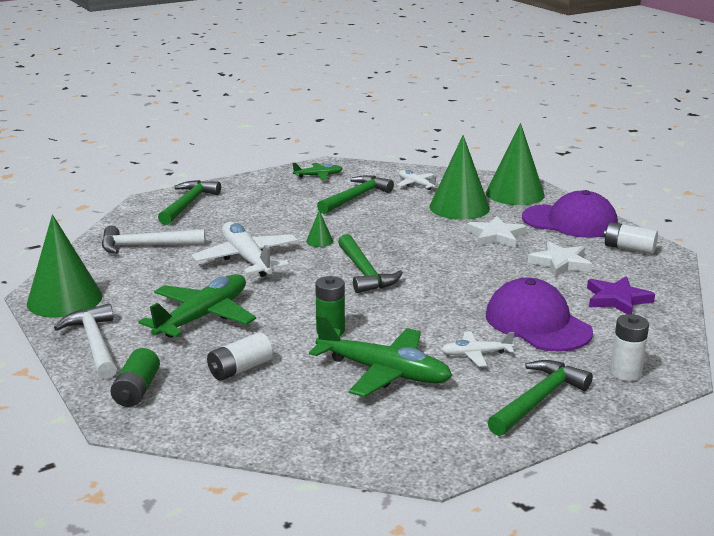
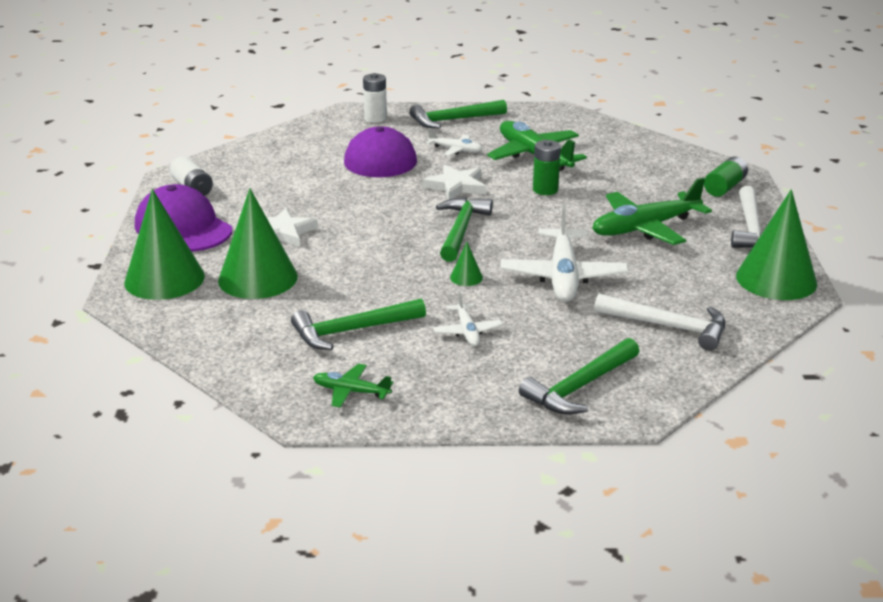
camera: 150 degrees left, 5 degrees up
white battery [207,332,273,381] -> none
white plane [397,170,440,190] -> white plane moved to [433,291,503,346]
white star [528,241,592,277] -> white star moved to [423,165,486,200]
purple star [587,276,655,314] -> none

